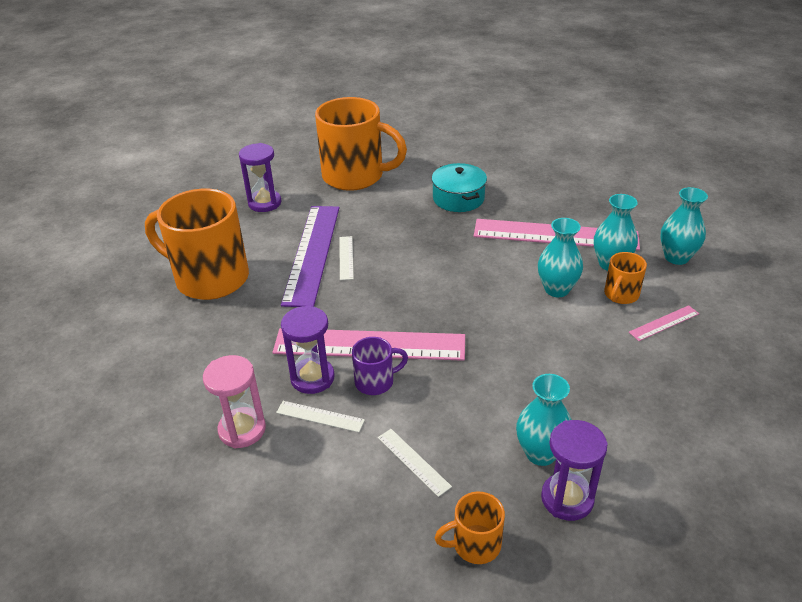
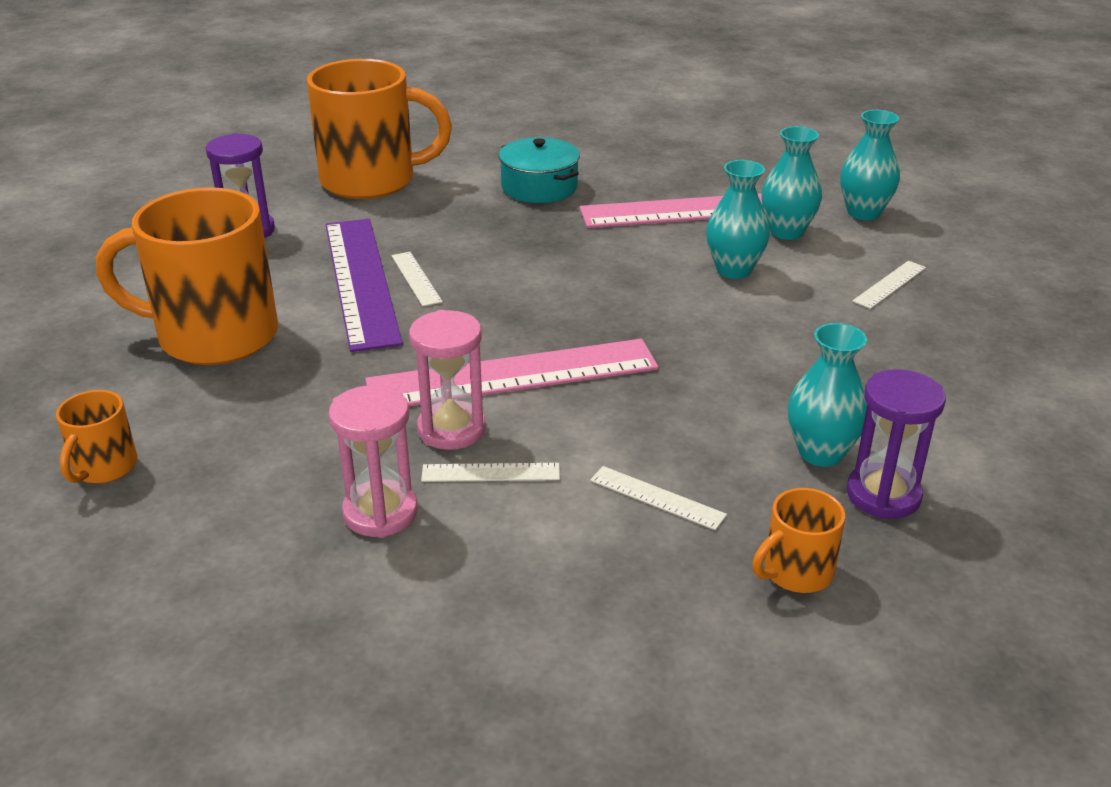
camera: 20 degrees left, 5 degrees down
purple hourglass [281,305,335,394] -> pink hourglass [409,310,486,450]
purple mug [352,337,408,395] -> none
orange mug [604,252,647,304] -> orange mug moved to [56,390,137,484]
pink ruler [629,305,699,341] -> white ruler [852,261,926,309]

